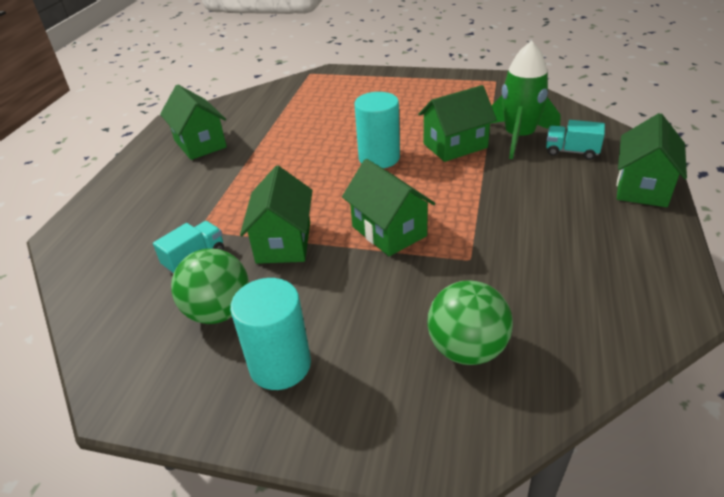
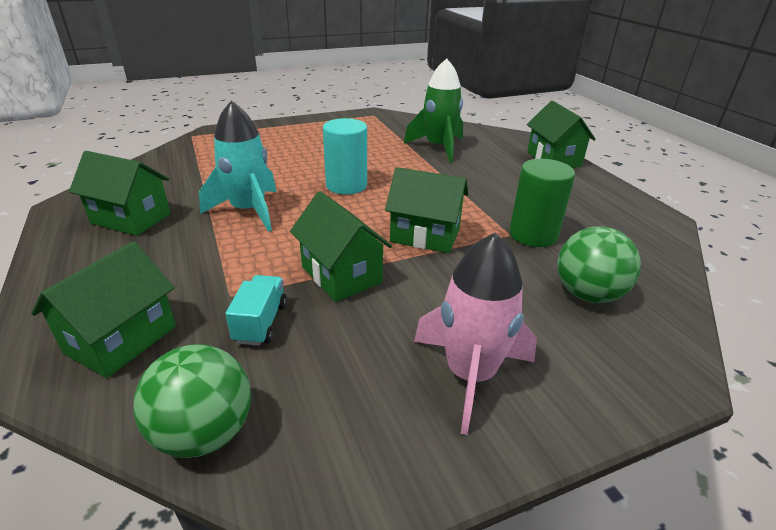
camera: 40 degrees left, 5 degrees down
green ball [171,248,249,324] -> green ball moved to [133,344,251,458]
turquoise cylinder [230,278,311,390] -> pink rocket [414,232,537,435]
green house [418,85,497,162] -> green house moved to [31,241,176,378]
turquoise truck [546,120,605,160] -> none
none -> turquoise rocket [199,101,277,232]
none -> green cylinder [509,159,575,247]

